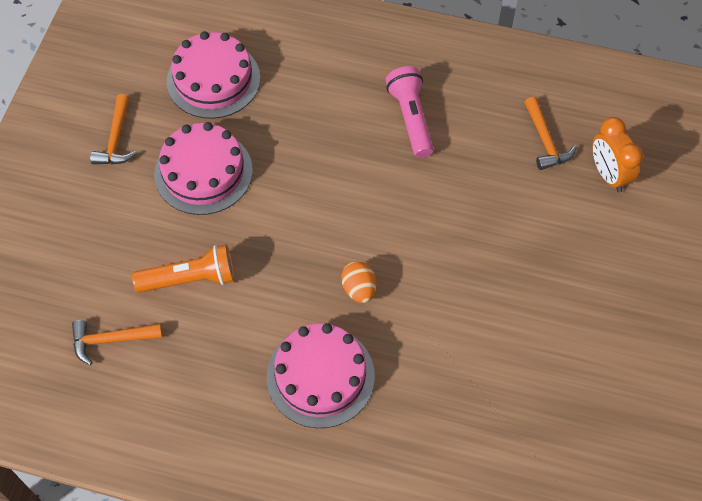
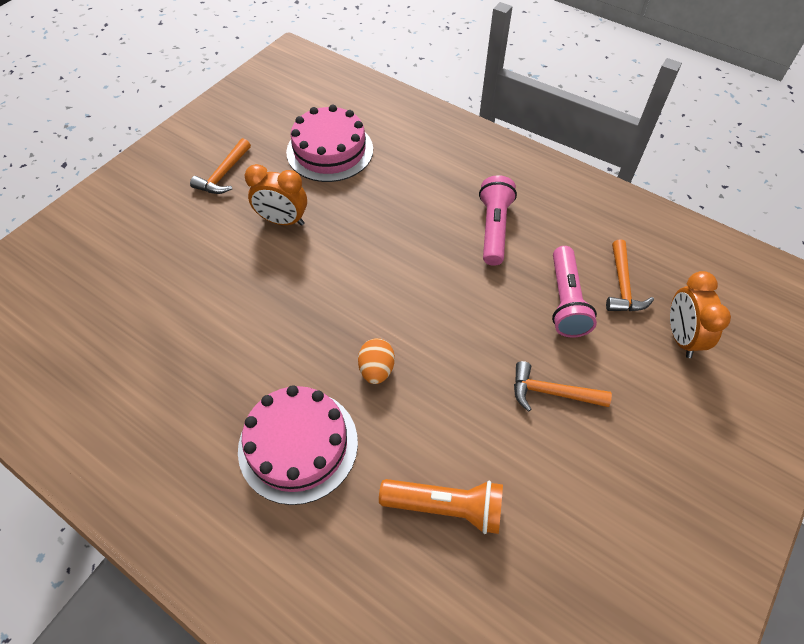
camera: 20 degrees right, 5 degrees down
orange hammer [72,320,163,365] -> orange hammer moved to [514,361,612,412]
orange flashlight [132,244,235,293] -> orange flashlight moved to [379,479,503,534]
pink cake [154,122,253,215] -> orange clock [244,164,307,226]
none -> pink flashlight [552,246,597,338]

